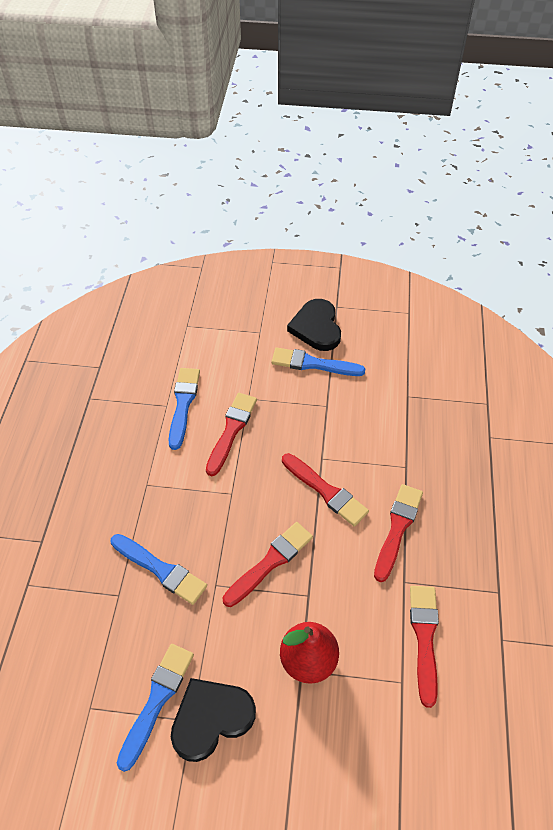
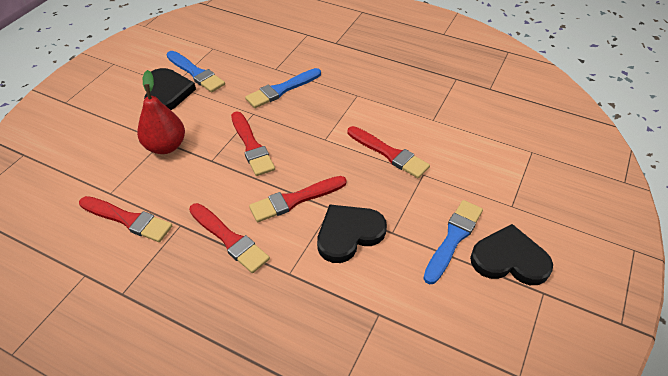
camera: 110 degrees right, 5 degrees down
blue brush [169,368,200,450] -> none
none -> black heart [317,204,387,263]

